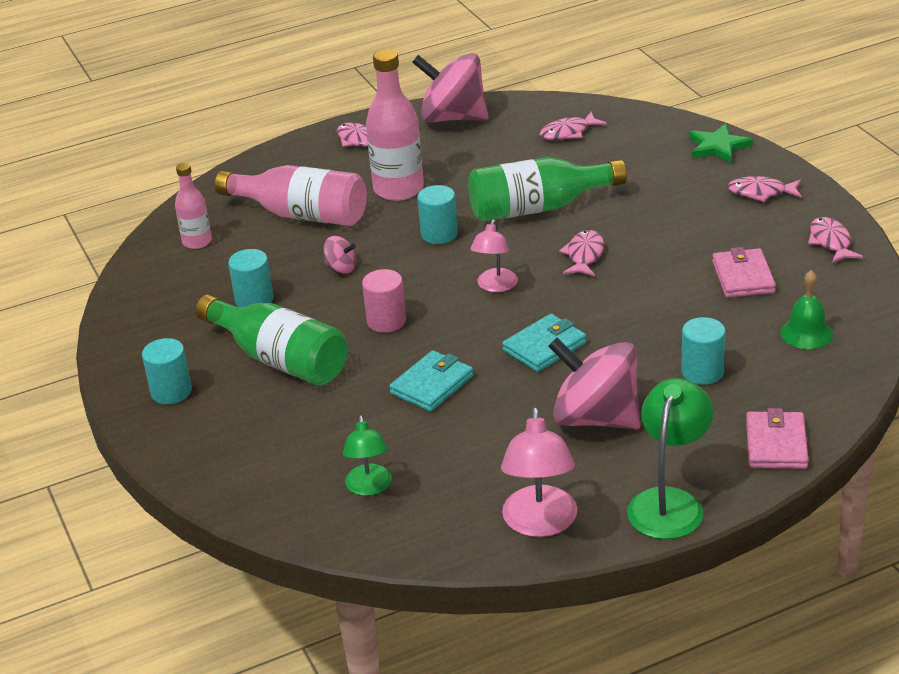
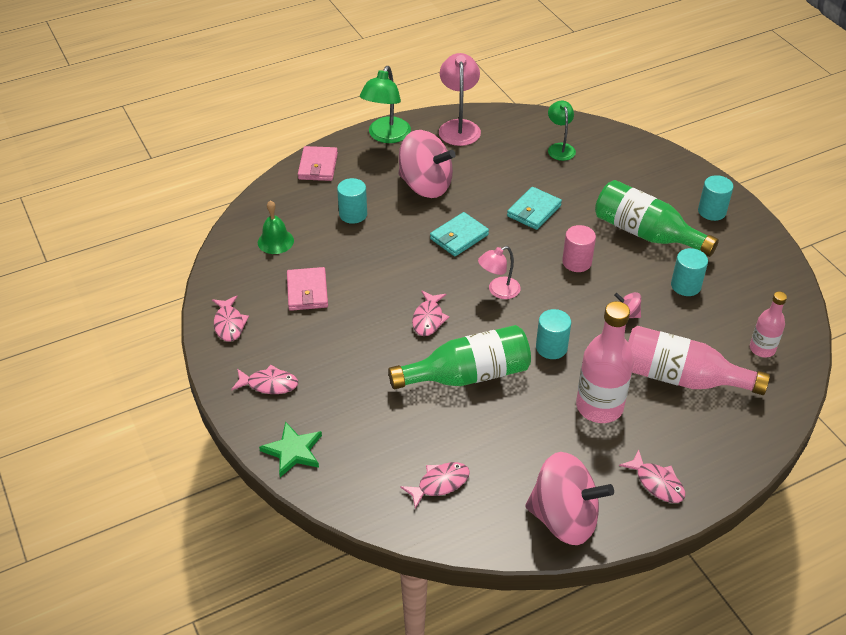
camera: 175 degrees right, 10 degrees up
pink lamp [470,219,518,292] -> pink lamp turned 135 degrees counterclockwise [478,246,521,299]

